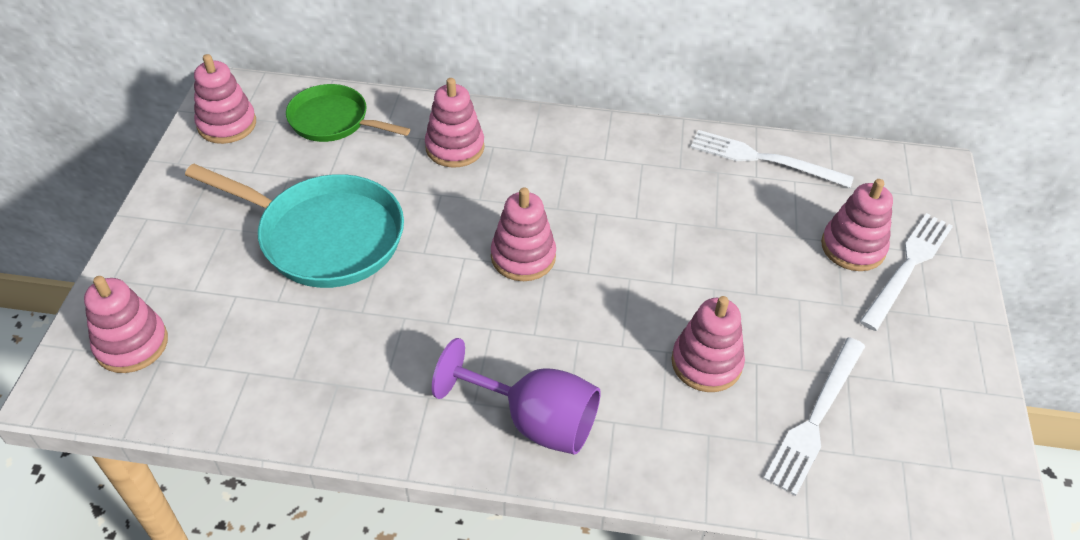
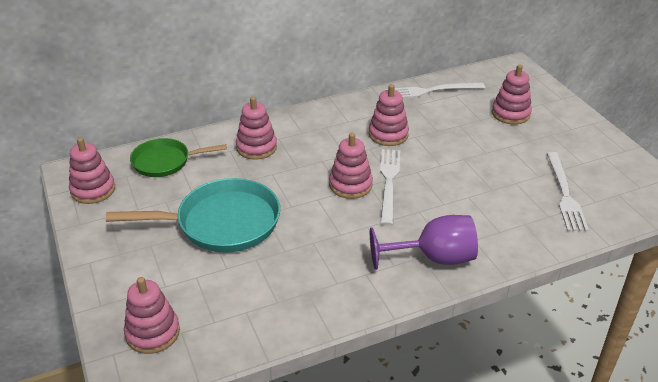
camera: 30 degrees left, 10 degrees down
pink stacking toy [671,296,745,392] -> pink stacking toy moved to [369,84,409,146]
white fork [859,213,953,331] -> white fork moved to [380,149,400,226]

